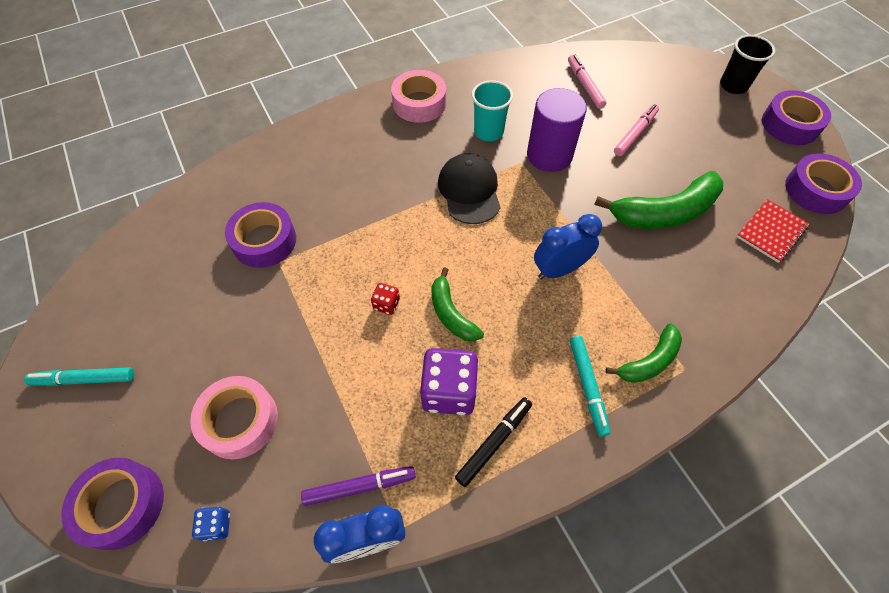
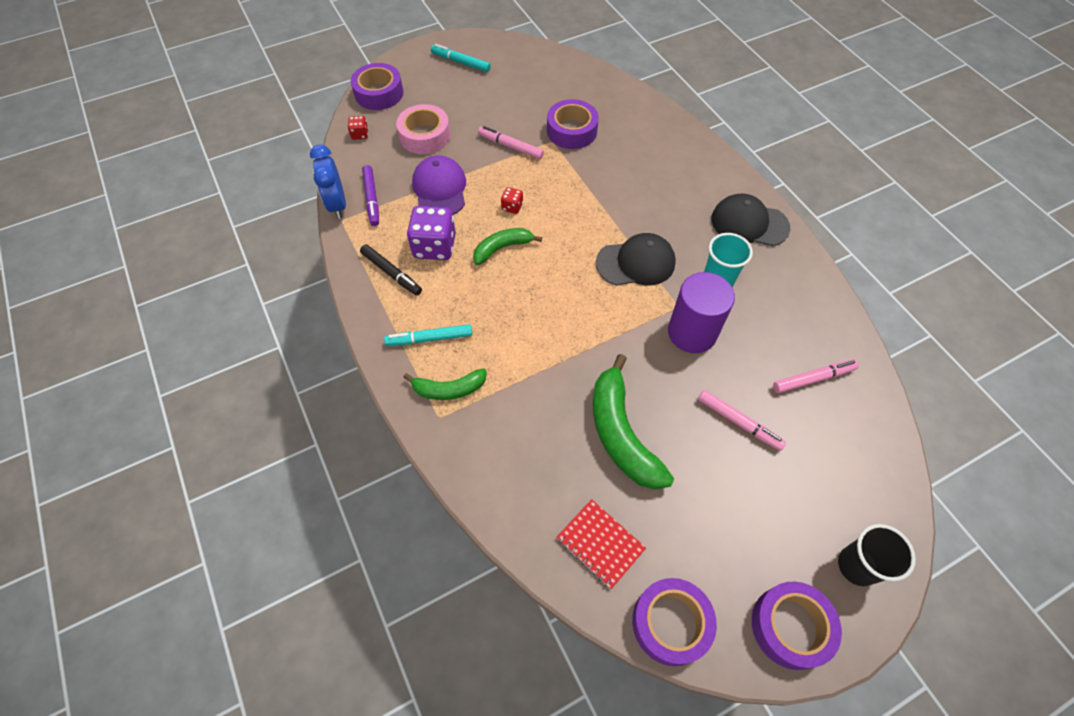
camera: 90 degrees right, 0 degrees up
turquoise marker [24,367,135,386] -> turquoise marker turned 60 degrees counterclockwise [431,44,491,72]
blue dice [192,506,230,541] -> red dice [348,116,368,140]
pink tape [391,70,446,123] -> black cap [712,193,790,246]
blue clock [534,214,602,279] -> none
green banana [606,324,682,383] -> green banana turned 60 degrees counterclockwise [403,368,487,400]
none -> purple cap [412,155,466,215]
none -> pink marker [478,126,544,159]

